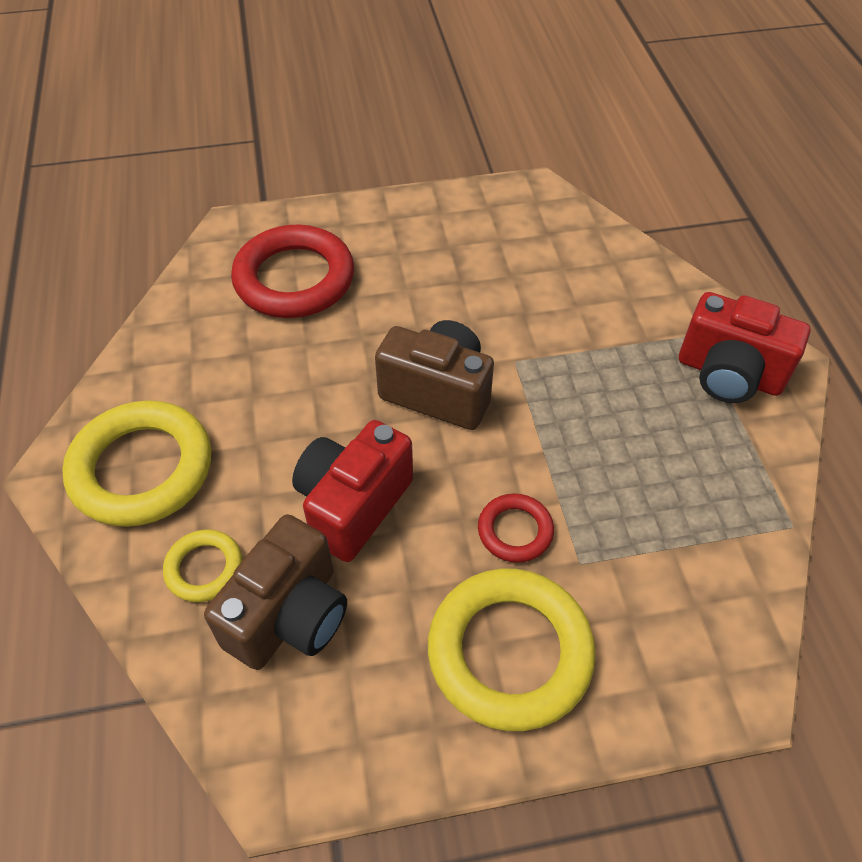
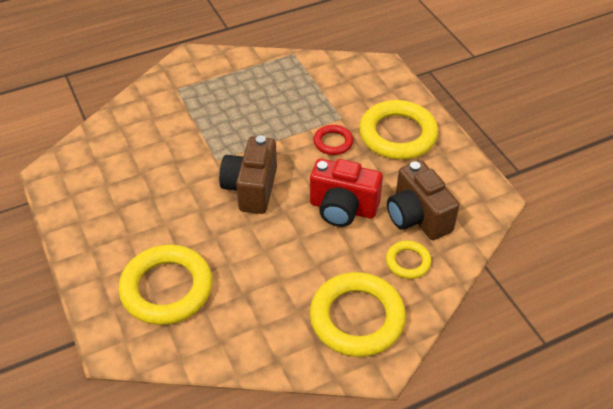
camera: 105 degrees left, 5 degrees down
brown camera [204,514,347,670] -> brown camera turned 135 degrees counterclockwise [387,160,460,240]
red ring [231,225,354,318] -> yellow ring [119,245,212,325]
red camera [679,292,811,403] -> none

